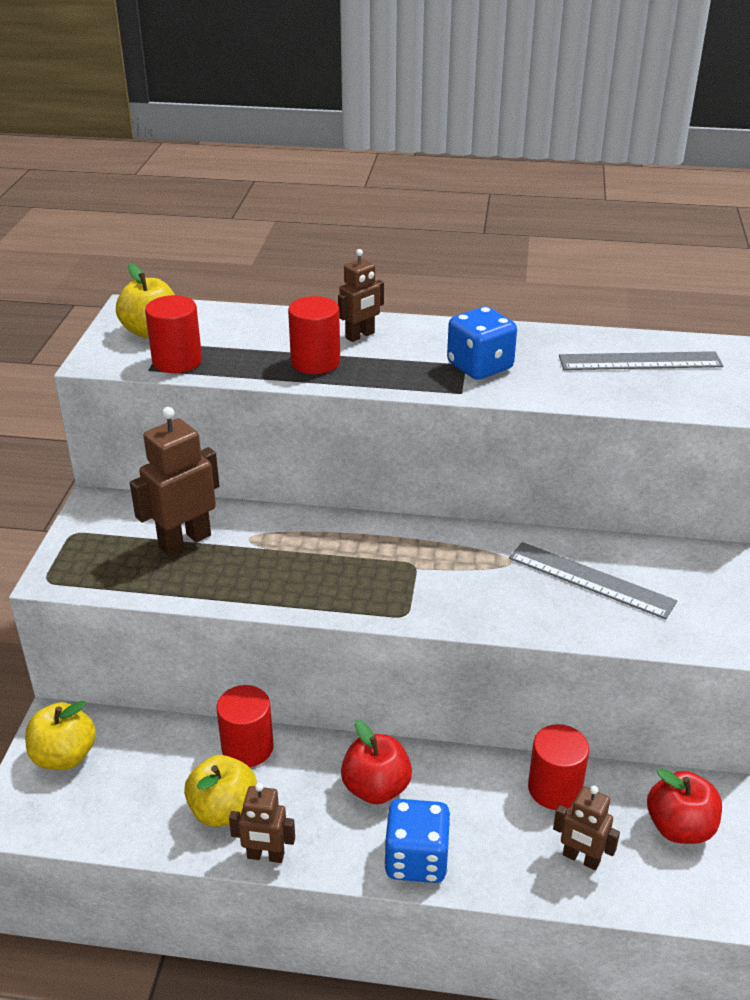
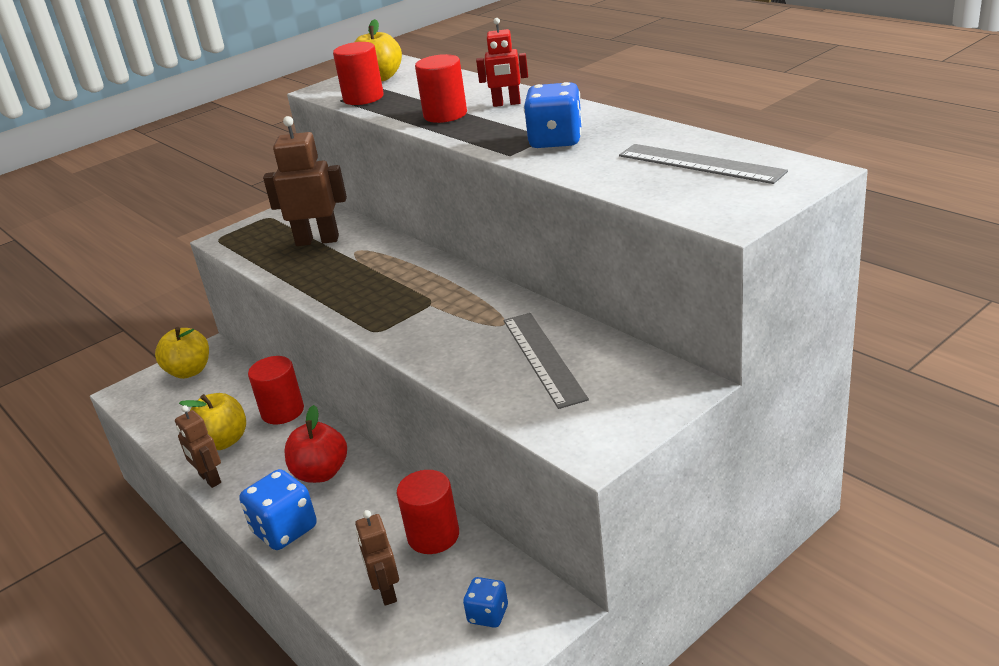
camera: 45 degrees right, 5 degrees down
brown robot [338,249,384,342] -> red robot [476,18,528,107]
red apple [647,768,722,844] -> blue dice [463,577,508,628]

